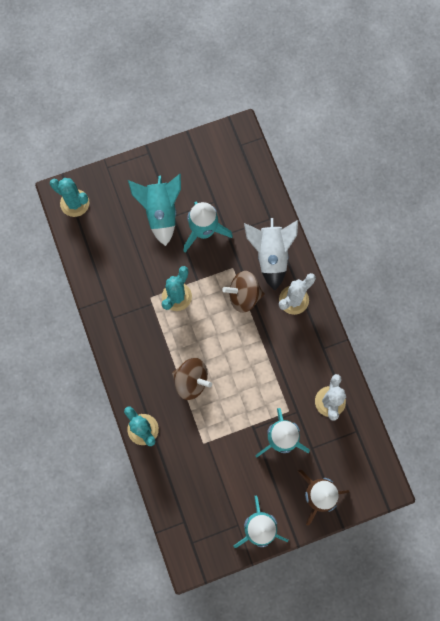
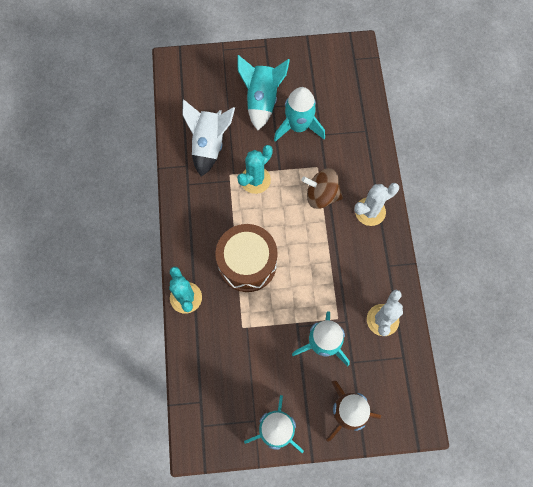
camera: 15 degrees right, 5 degrees down
turquoise cactus [50,178,89,217] -> none
brown spinning top [172,358,212,400] -> brown drum [215,224,278,292]
white rocket [244,218,298,290] -> white rocket moved to [182,99,235,177]

